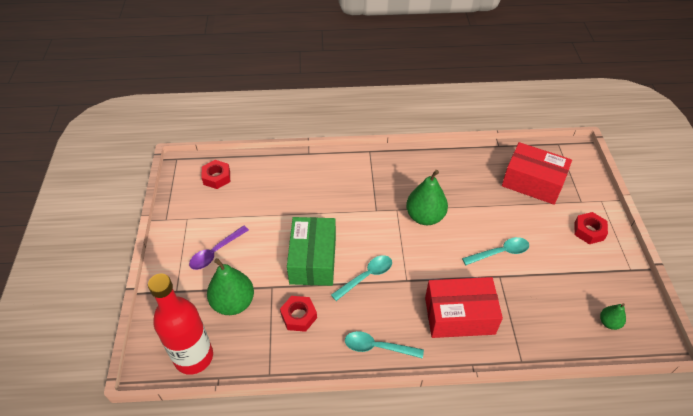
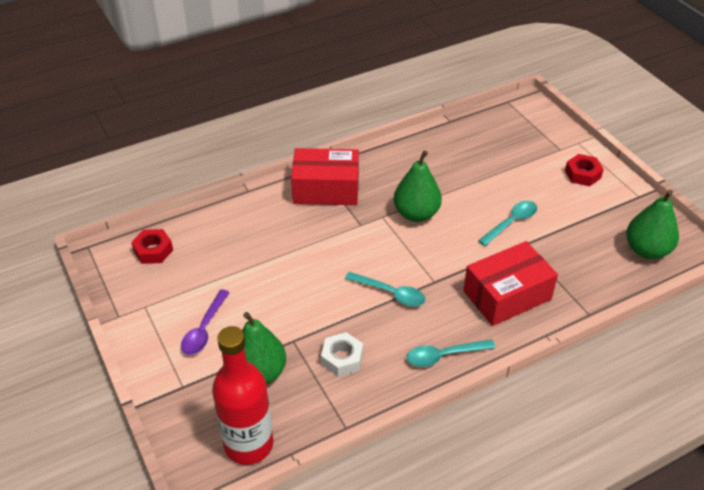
camera: 25 degrees left, 5 degrees down
red nut [280,296,317,332] -> white nut [321,332,363,377]
green box [287,217,336,286] -> none
turquoise spoon [331,255,392,301] -> turquoise spoon turned 90 degrees clockwise [345,272,426,306]
red box [502,142,572,205] -> red box moved to [291,148,359,205]
green pear [600,303,626,330] -> green pear [626,190,679,259], size x1.95

